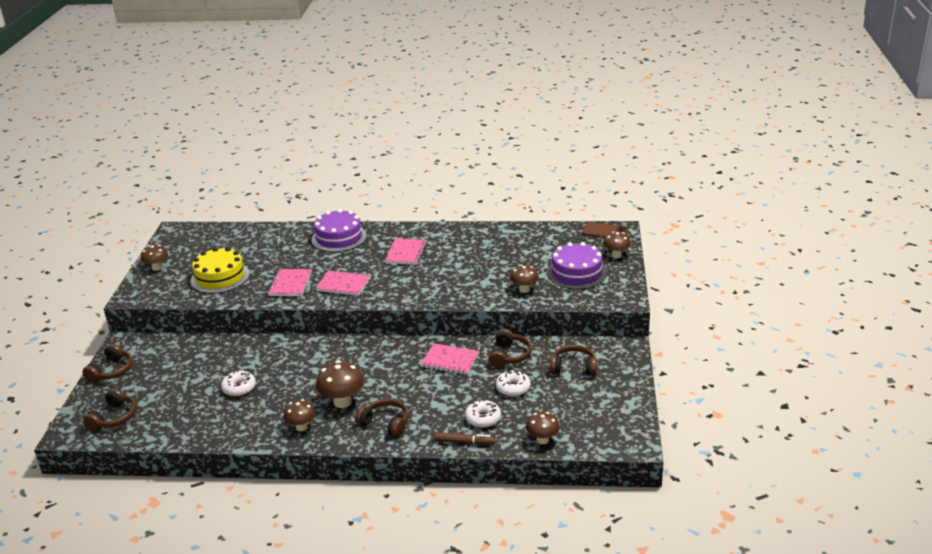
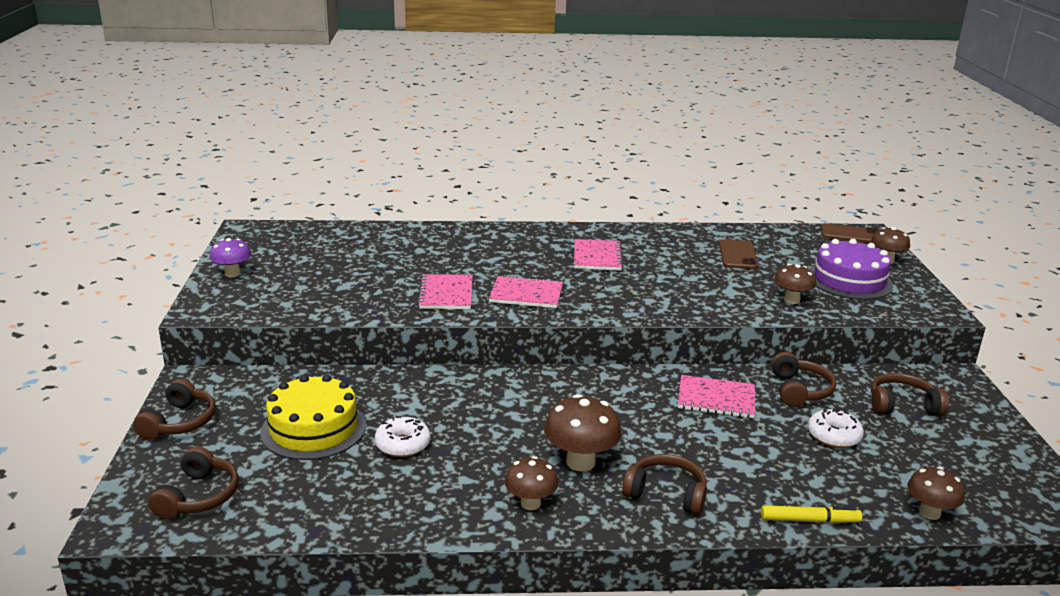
camera: 10 degrees left, 5 degrees down
brown mushroom [141,245,168,271] -> purple mushroom [209,238,251,277]
yellow cake [191,247,250,293] -> yellow cake moved to [260,375,366,460]
purple cake [311,209,367,252] -> none
brown marker [434,433,495,445] -> yellow marker [761,505,862,523]
white donut [465,399,501,428] -> none
none -> brown phone [719,240,758,269]

